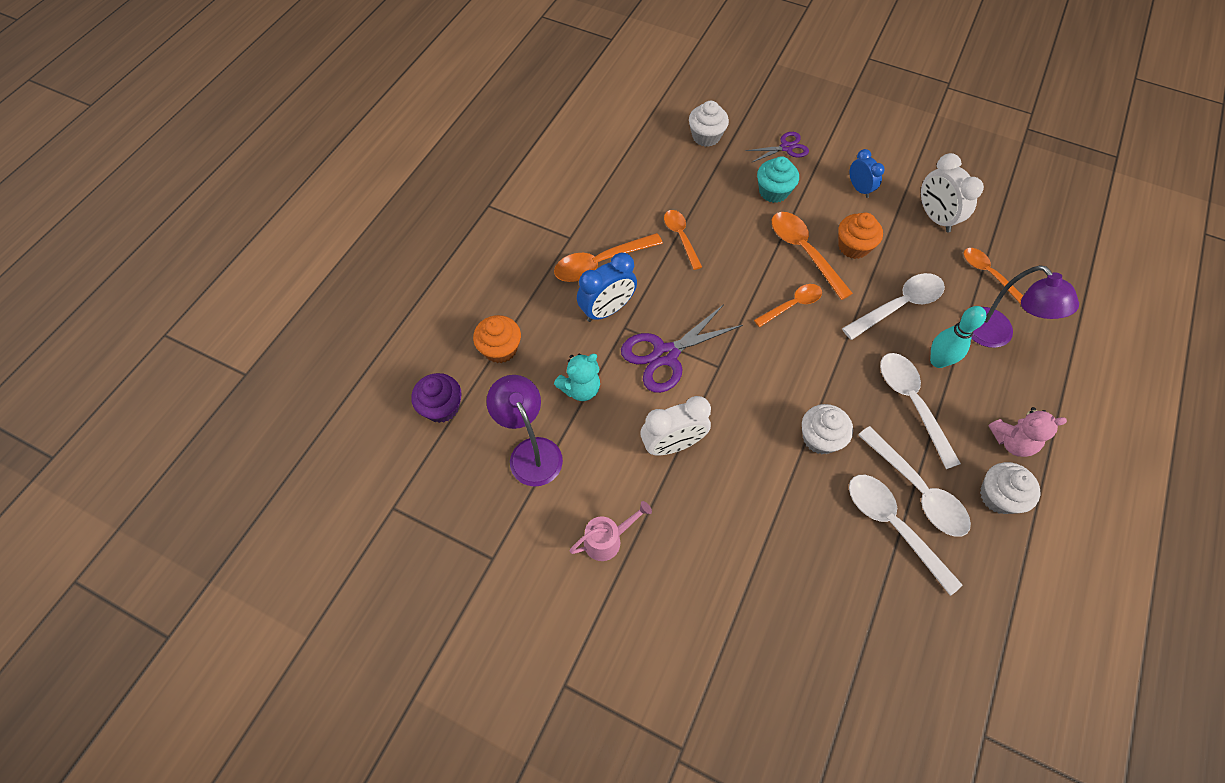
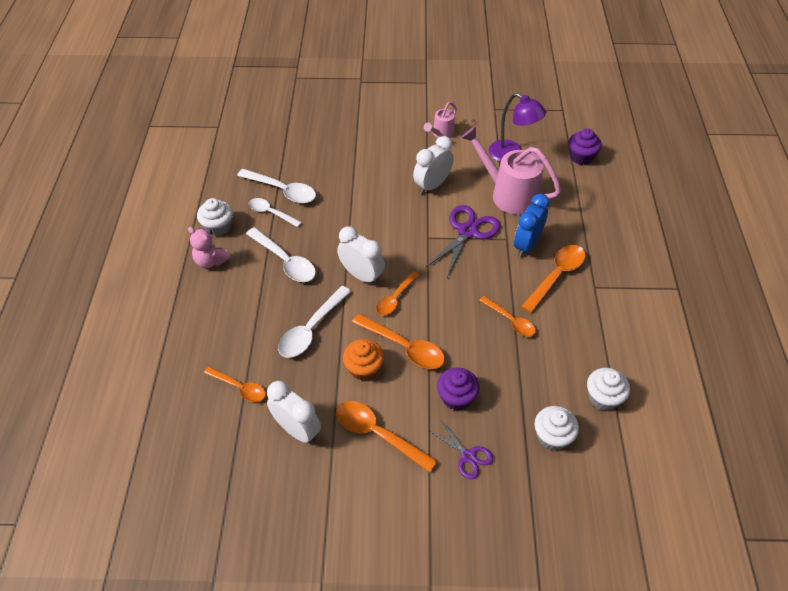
camera: 155 degrees right, 10 degrees down
orange cupcake [473,315,521,363] -> none
turquoise teddy bear [554,353,600,401] -> pink watering can [461,126,561,215]
purple scissors [745,132,809,163] -> purple scissors turned 90 degrees counterclockwise [430,420,493,479]
turquoise cupcake [757,156,799,203] -> purple cupcake [437,368,480,410]
white cupcake [802,404,853,454] -> white cupcake moved to [587,368,630,411]
blue clock [850,149,885,198] -> orange spoon [336,401,438,472]
white spoon [858,426,971,537] -> white spoon [249,198,302,227], size x0.66
turquoise bowling pin [930,306,986,368] -> none
purple lamp [971,265,1079,348] -> none
pink teddy bear [988,407,1067,457] -> pink teddy bear turned 120 degrees counterclockwise [188,227,231,268]
none -> white clock [337,226,385,285]

